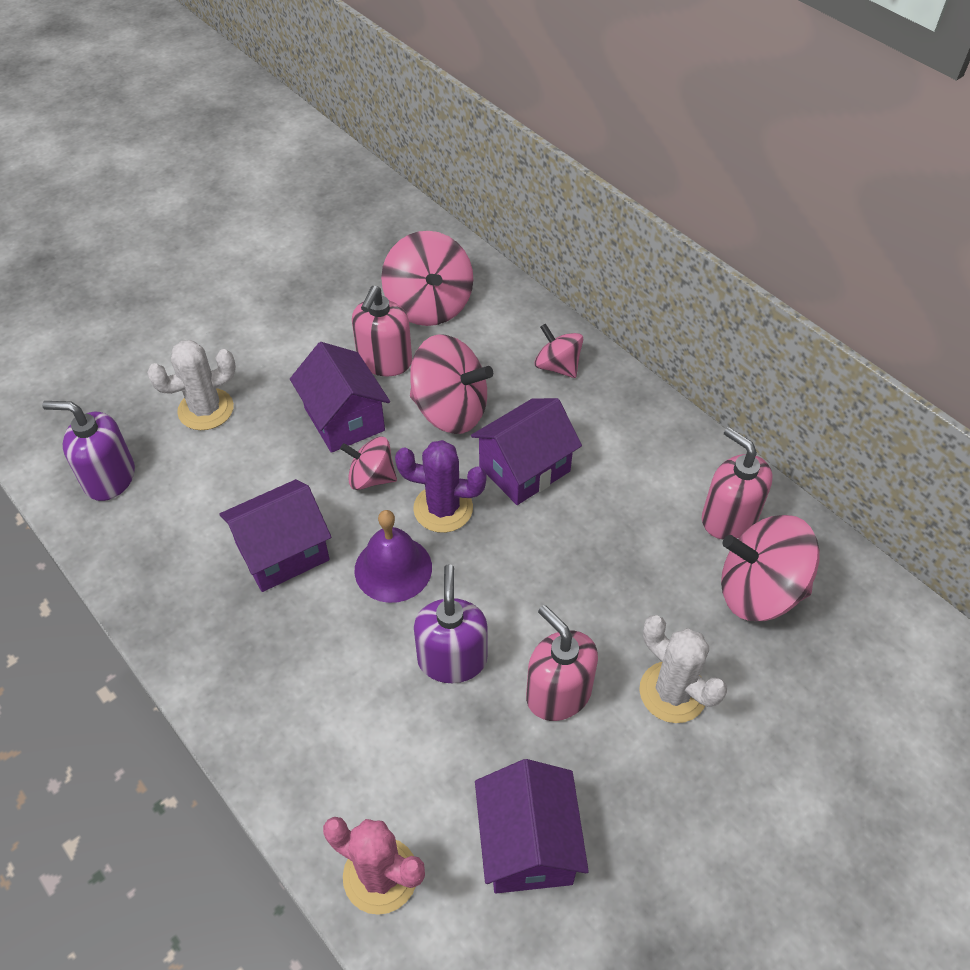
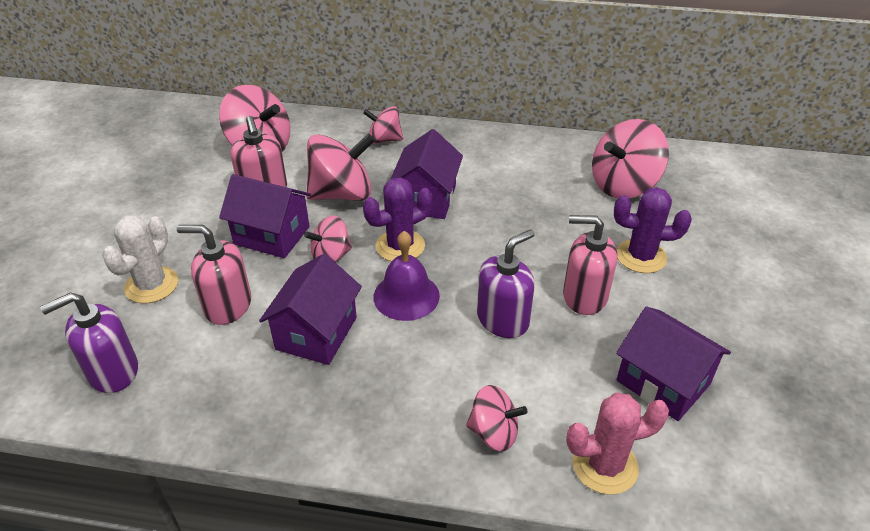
camera: 40 degrees left, 10 degrees down
purple soap dispenser [414,564,488,683] -> purple soap dispenser turned 90 degrees clockwise [477,229,535,338]
white cactus [639,615,727,723] -> purple cactus [614,187,692,273]
pink soap dispenser [702,427,773,540] -> pink soap dispenser moved to [177,225,251,325]
none -> pink spinning top [466,385,527,451]

